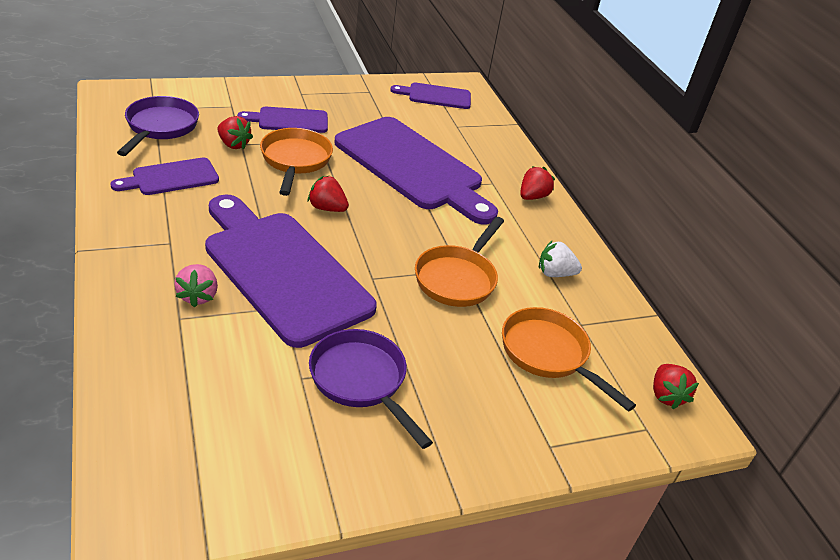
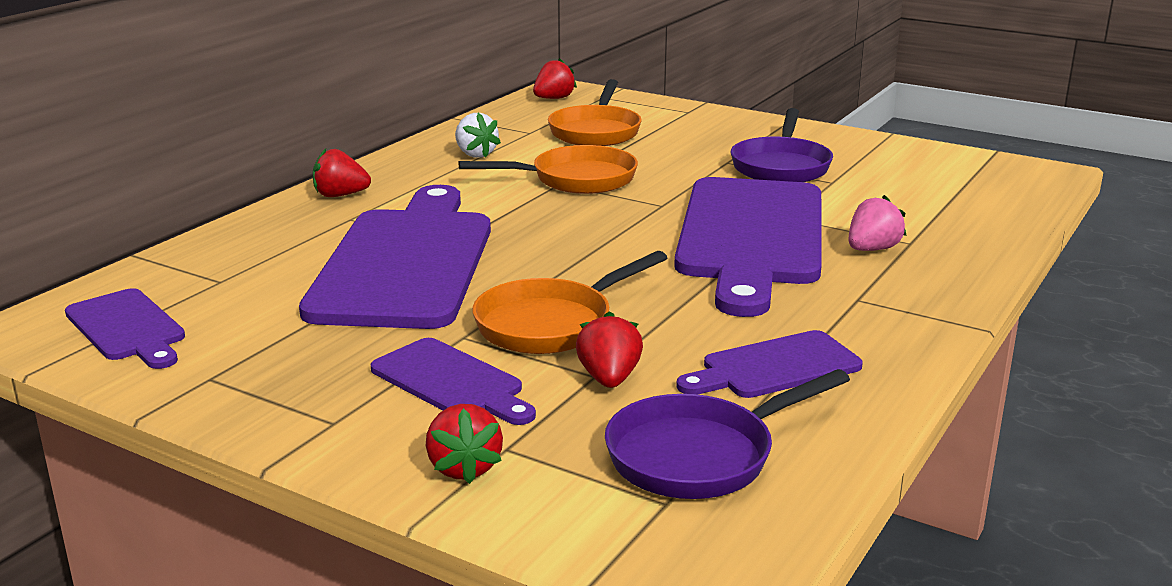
camera: 125 degrees left, 15 degrees down
purple cutting board [110,158,219,195] -> purple cutting board turned 135 degrees clockwise [676,330,863,398]
red strawberry [308,175,349,212] -> red strawberry moved to [426,404,503,484]

